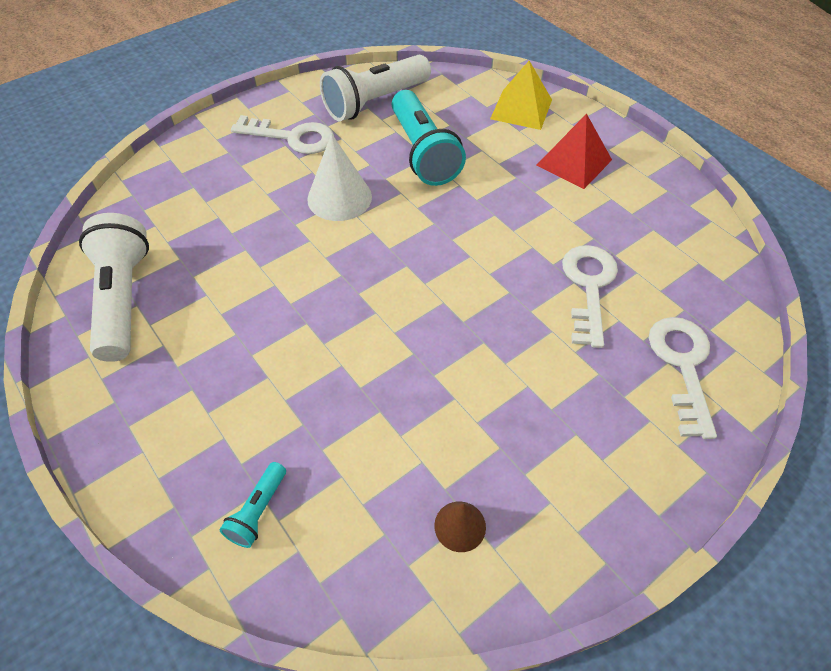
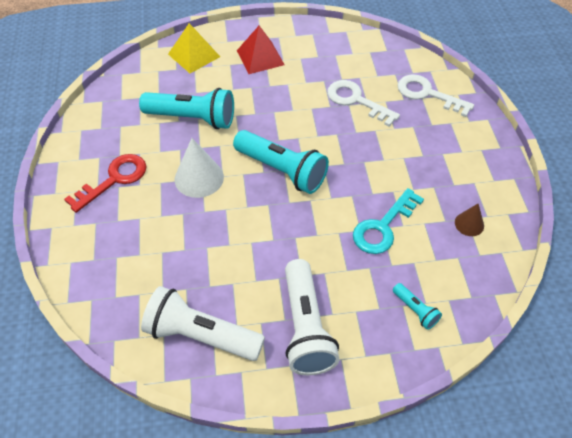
camera: 60 degrees left, 0 degrees up
white key [231,115,334,154] -> red key [64,154,147,213]
white flashlight [320,55,431,121] -> white flashlight moved to [285,259,340,375]
none -> turquoise flashlight [233,130,329,194]
none -> turquoise key [353,188,424,254]

